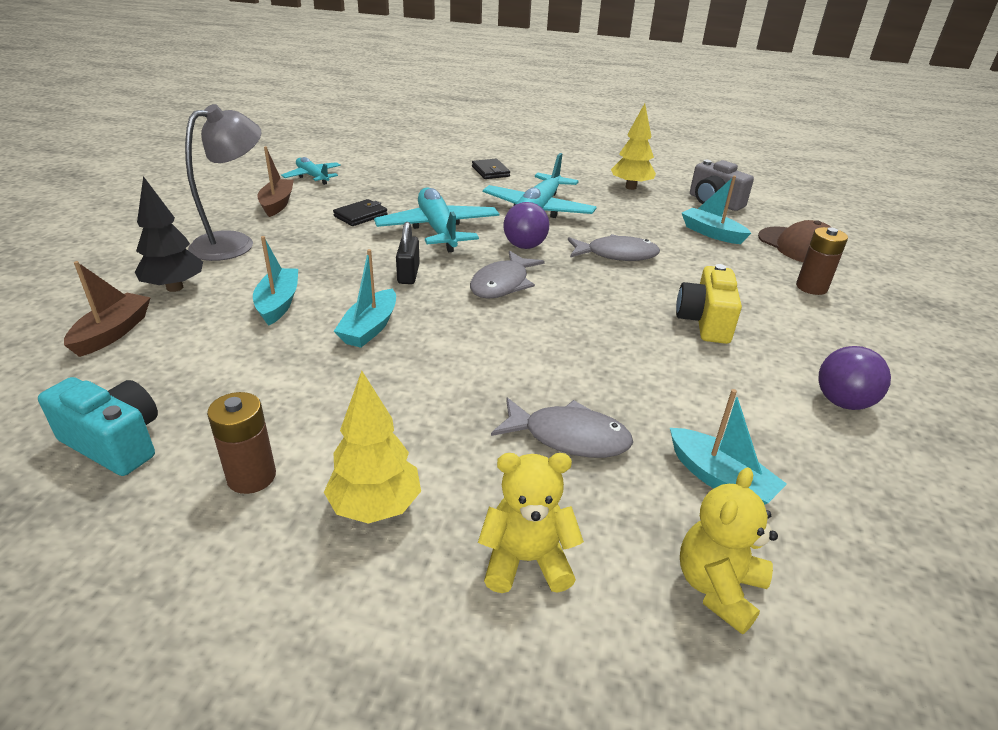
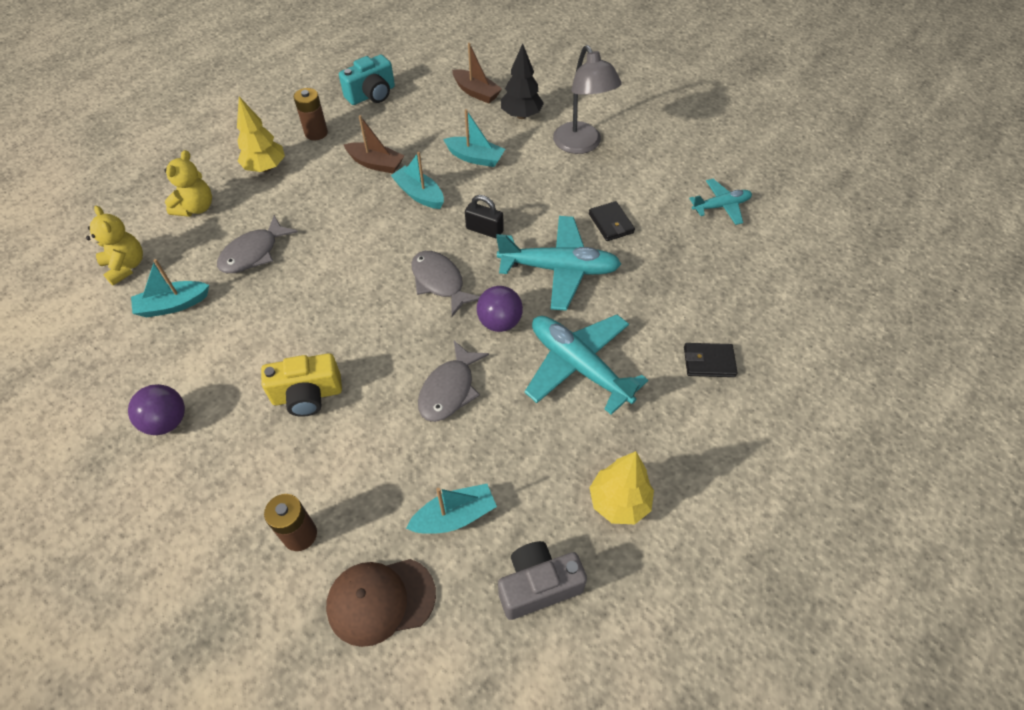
camera: 115 degrees right, 20 degrees up
brown boat [258,146,294,217] -> brown boat moved to [344,115,404,174]
yellow camera [676,264,742,344] -> yellow camera turned 135 degrees clockwise [261,353,342,417]

